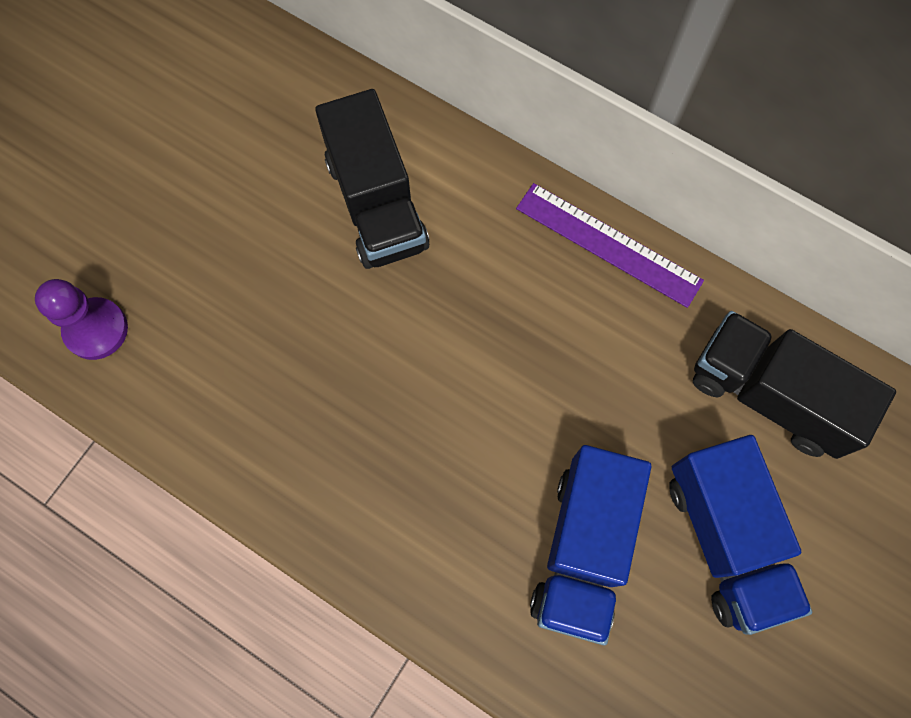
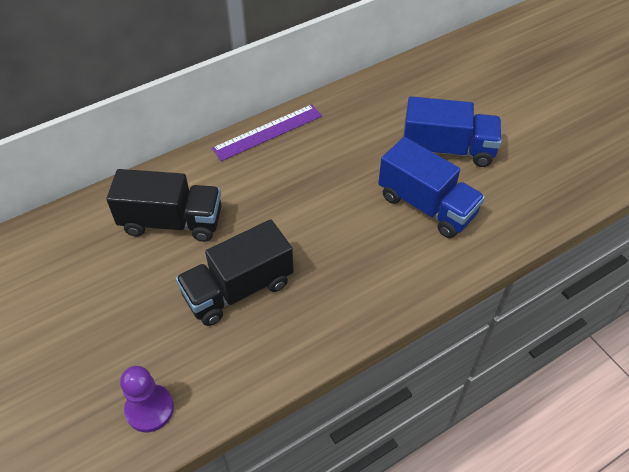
camera: 65 degrees left, 20 degrees down
black truck [693,311,896,459] -> black truck moved to [176,219,294,326]

